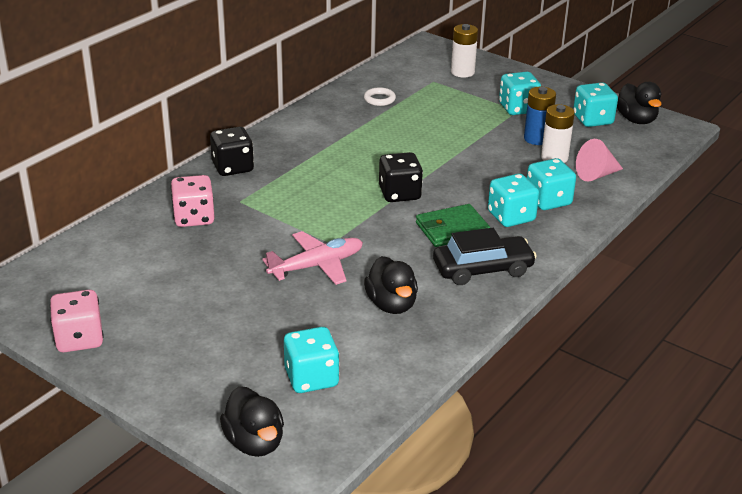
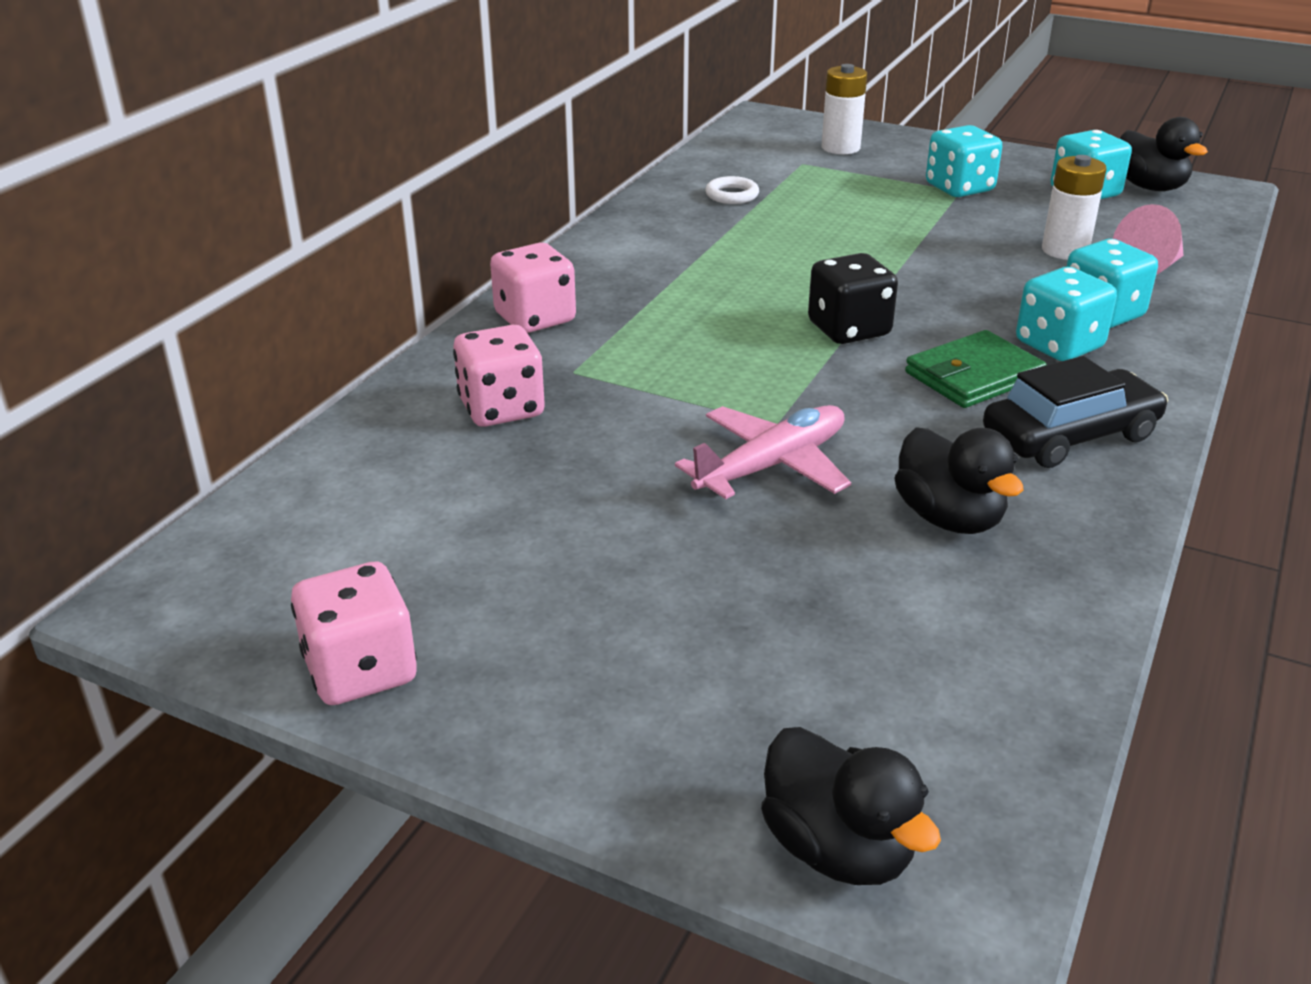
camera: 10 degrees left, 0 degrees up
black dice [210,127,254,176] -> pink dice [490,243,576,333]
turquoise dice [284,327,339,393] -> none
blue battery [524,87,556,145] -> none

